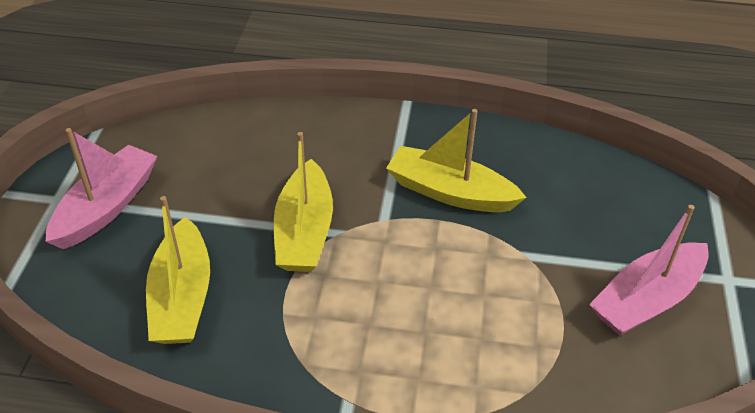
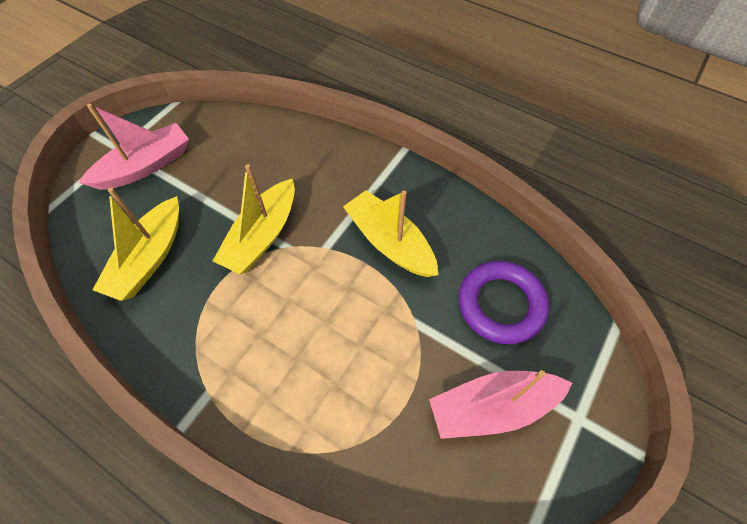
camera: 25 degrees right, 15 degrees up
none -> purple ring [459,261,549,344]

